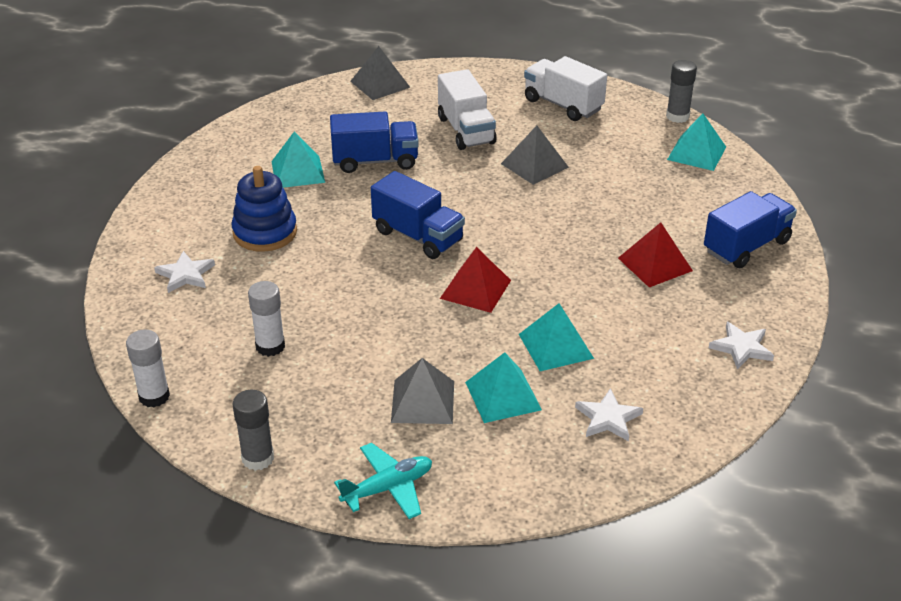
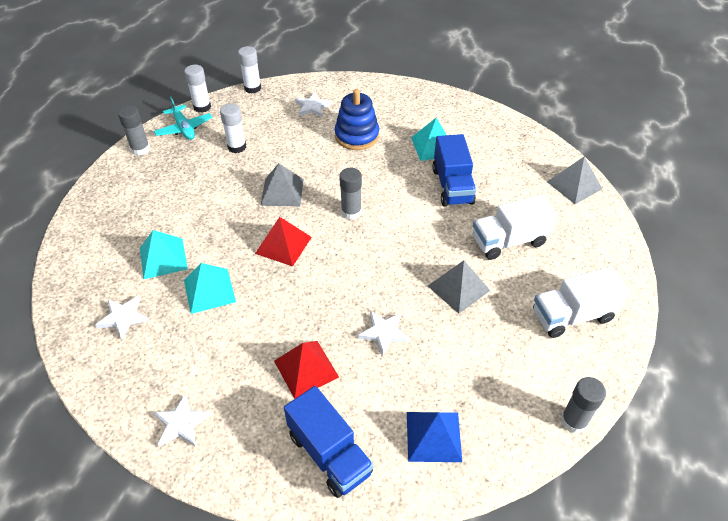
camera: 90 degrees right, 10 degrees up
turquoise plane [334,443,432,519] -> turquoise plane moved to [154,97,212,140]
blue truck [371,171,465,259] -> grey glue stick [340,168,362,220]
grey pyramid [391,358,454,424] -> grey pyramid moved to [260,163,304,207]
white truck [524,56,607,121] -> white truck turned 150 degrees counterclockwise [533,267,630,338]
turquoise pyramid [667,113,726,171] -> none
none -> white glue stick [238,46,261,94]
none -> white star [358,311,410,356]
none -> blue pyramid [407,412,462,462]

